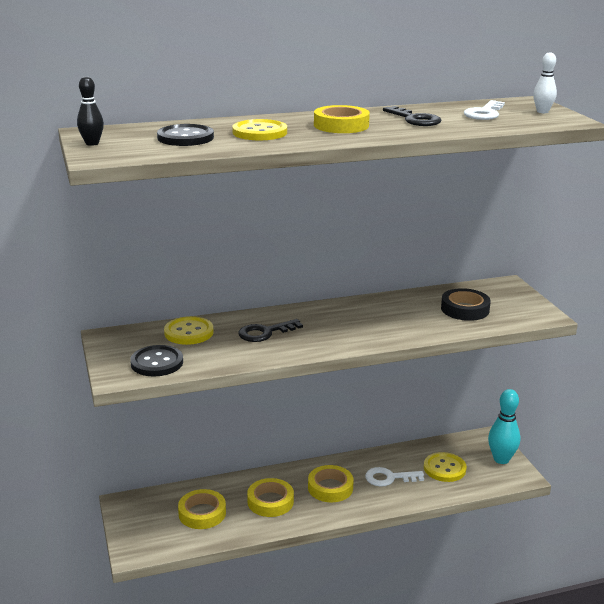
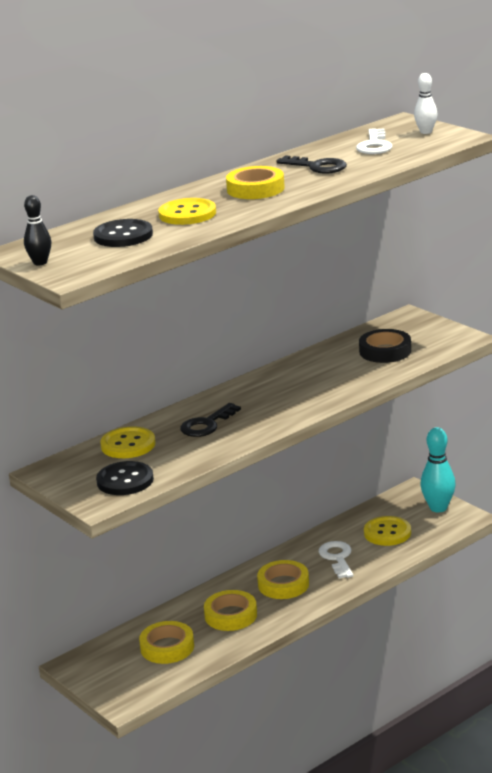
camera: 20 degrees left, 0 degrees up
white key [365,467,424,487] -> white key turned 105 degrees clockwise [319,541,353,578]

